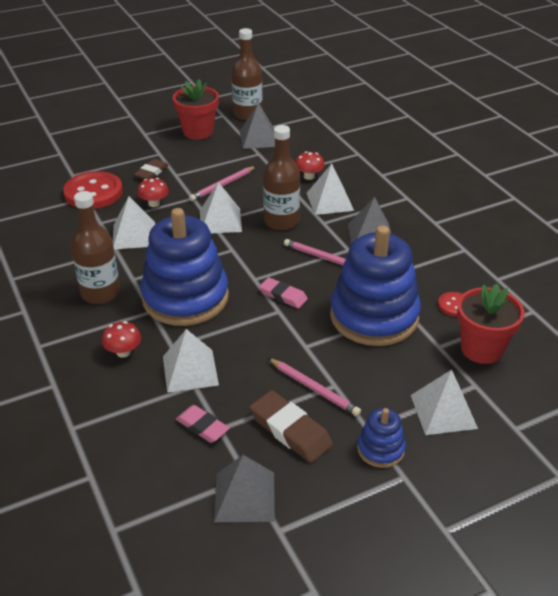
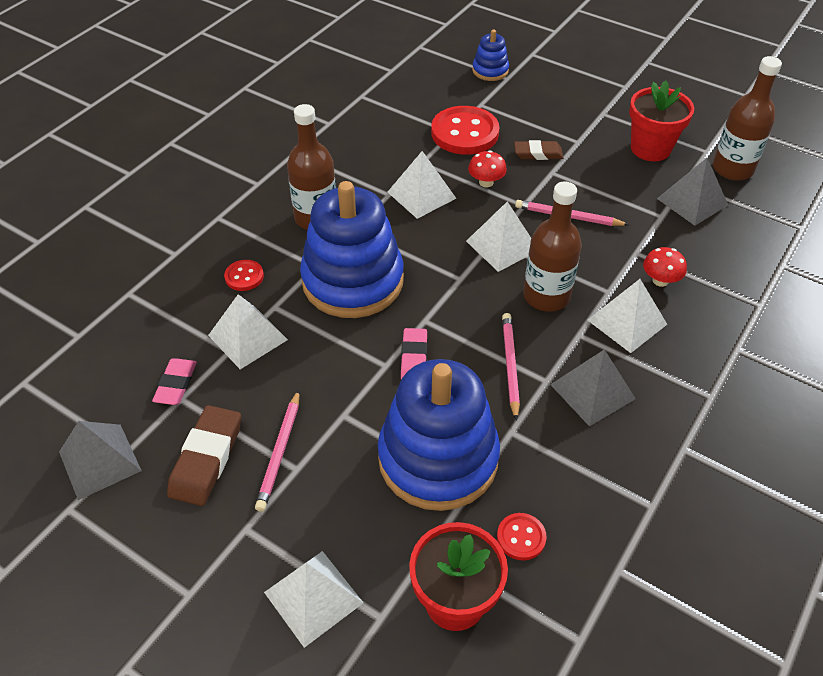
camera: 60 degrees right, 10 degrees up
red mushroom [102,321,141,358] -> red button [224,260,264,291]
blue stacking toy [357,408,406,468] -> blue stacking toy moved to [472,29,509,81]

